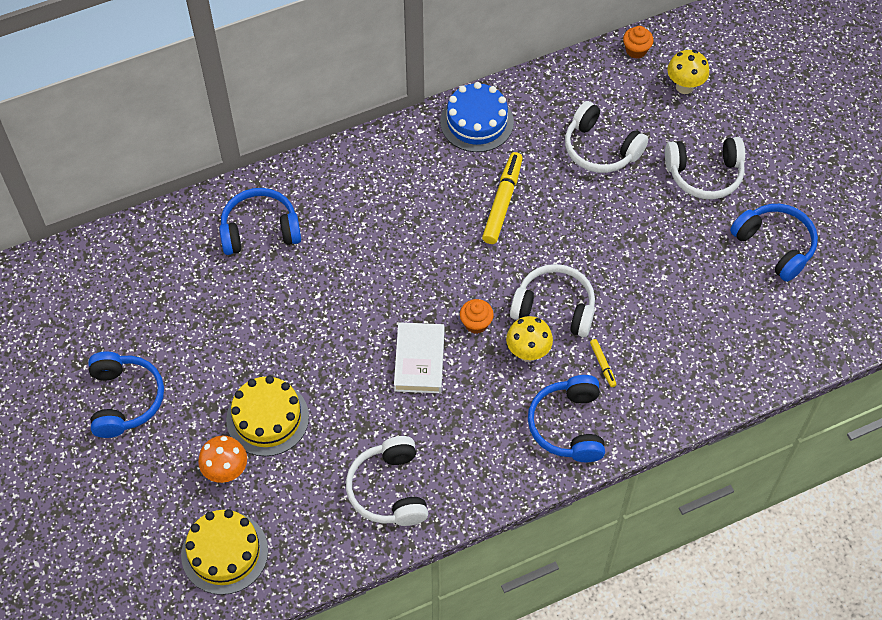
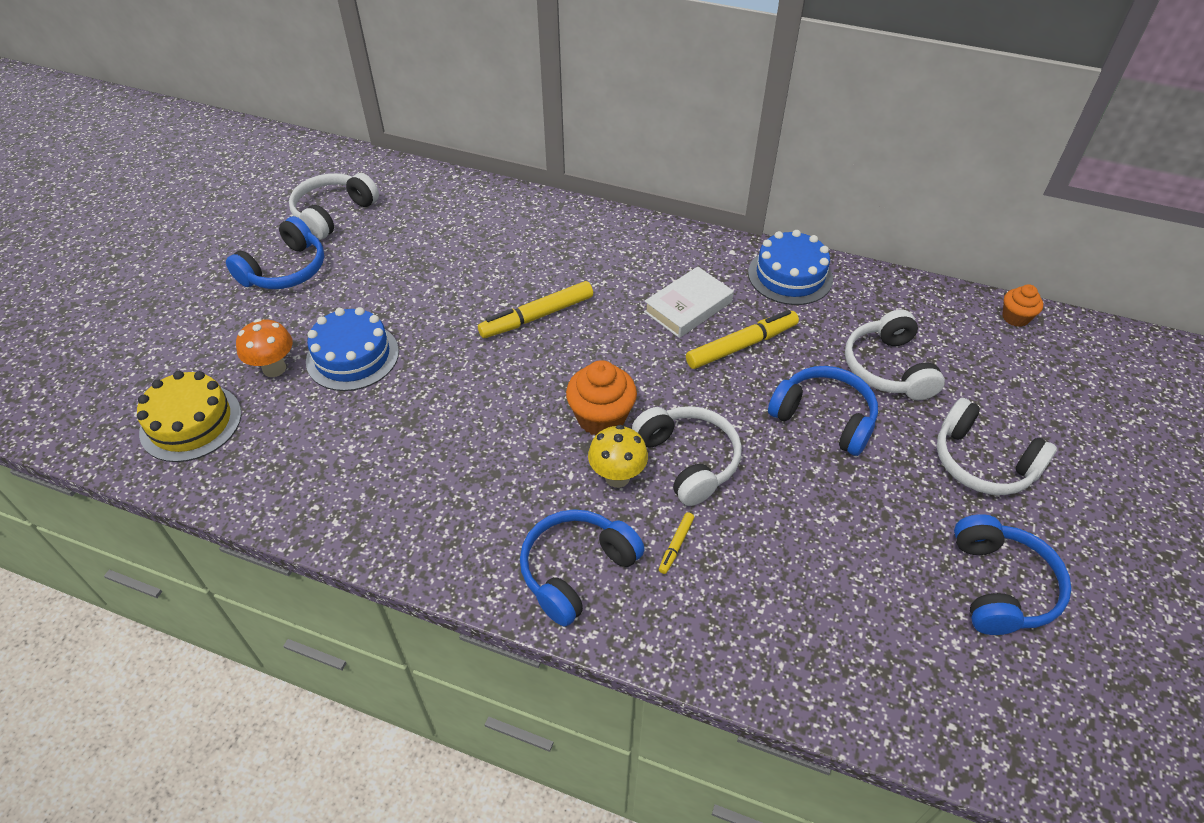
camera: 45 degrees right, 10 degrees down
blue headphones [219,188,301,255] -> blue headphones moved to [768,366,878,456]
yellow cake [226,376,309,456] -> blue cake [306,307,399,391]
white headphones [346,436,428,526] -> white headphones moved to [289,173,379,240]
white book [394,322,445,393] -> white book moved to [644,266,734,338]
orange cupcake [460,299,494,334] -> orange cupcake [566,360,637,435], size x1.68
yellow mushroom [667,50,709,94] -> none
none -> yellow marker [478,281,593,338]

